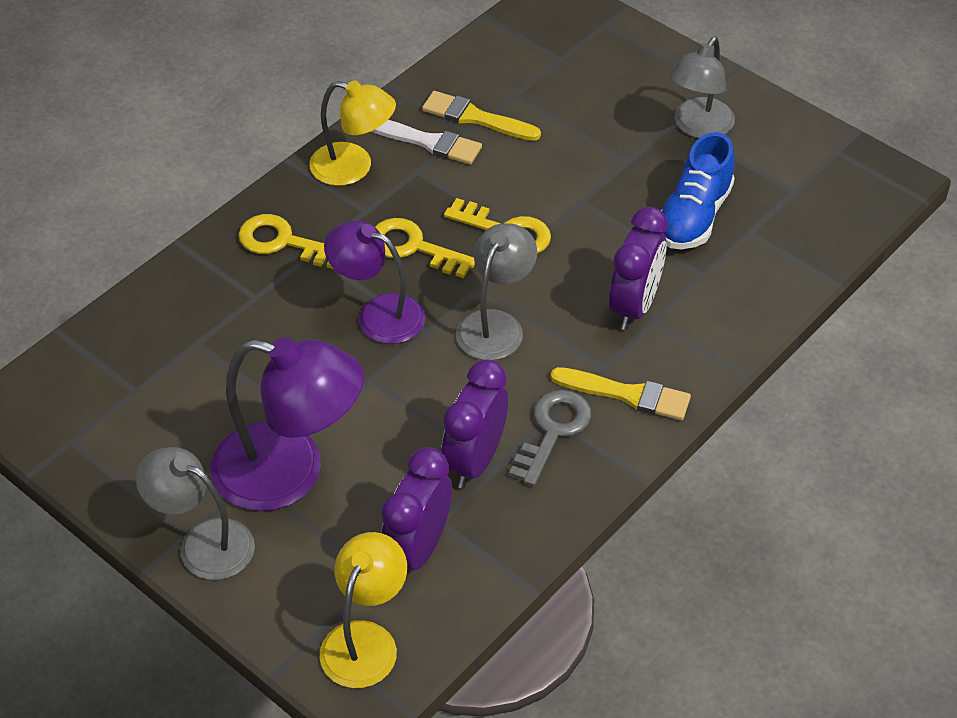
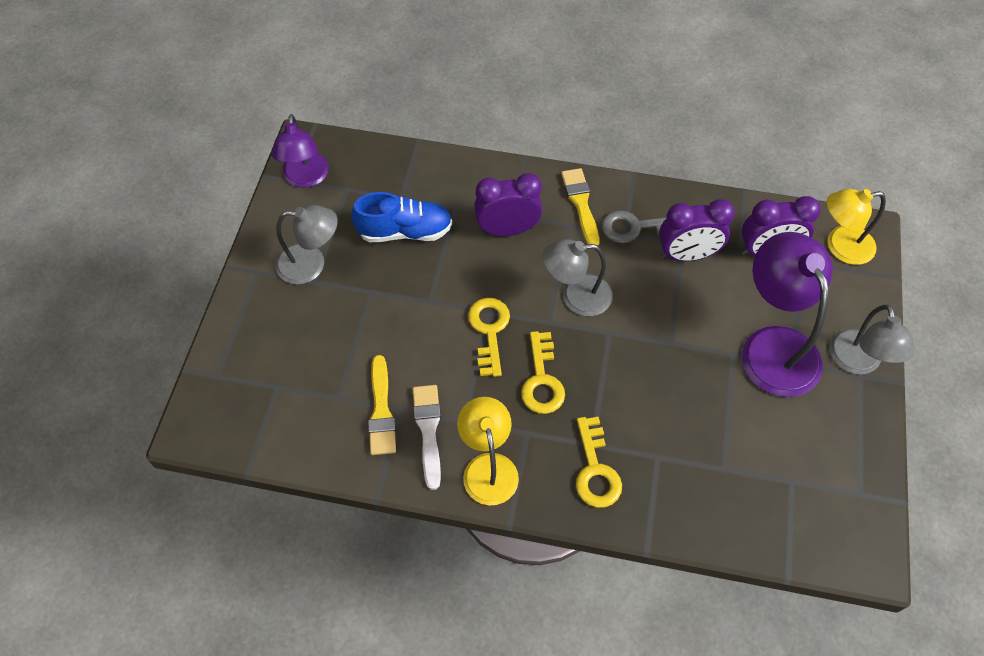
camera: 120 degrees left, 10 degrees up
purple lamp [324,220,425,344] -> purple lamp moved to [272,114,329,188]

